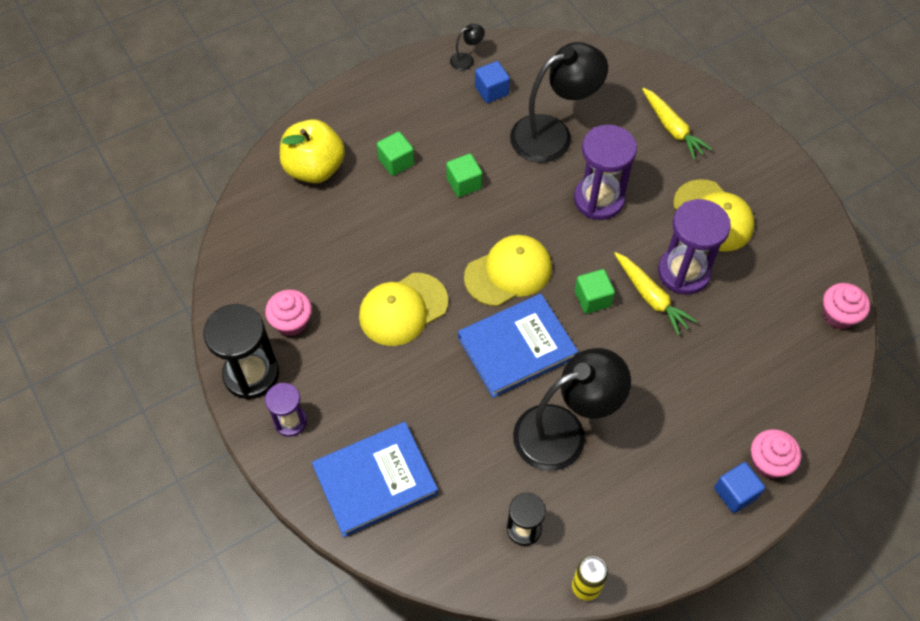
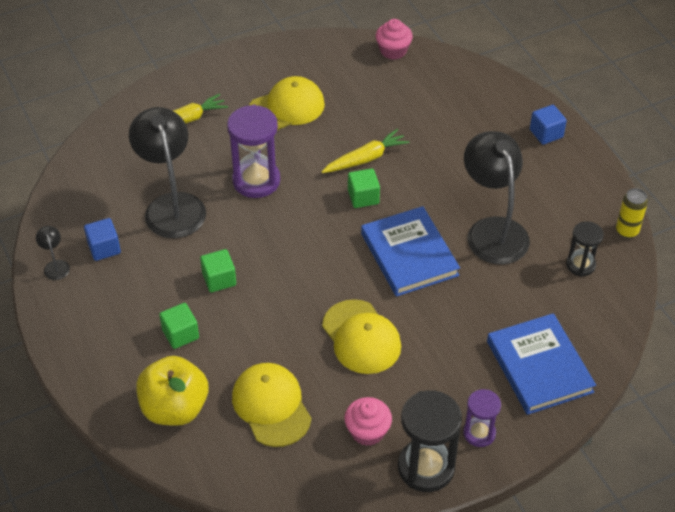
camera: 85 degrees left, 10 degrees down
yellow cap [464,235,552,306] -> yellow cap moved to [232,363,311,447]
purple hourglass [658,199,731,295] -> none
pink cupcake [751,429,801,479] -> none

